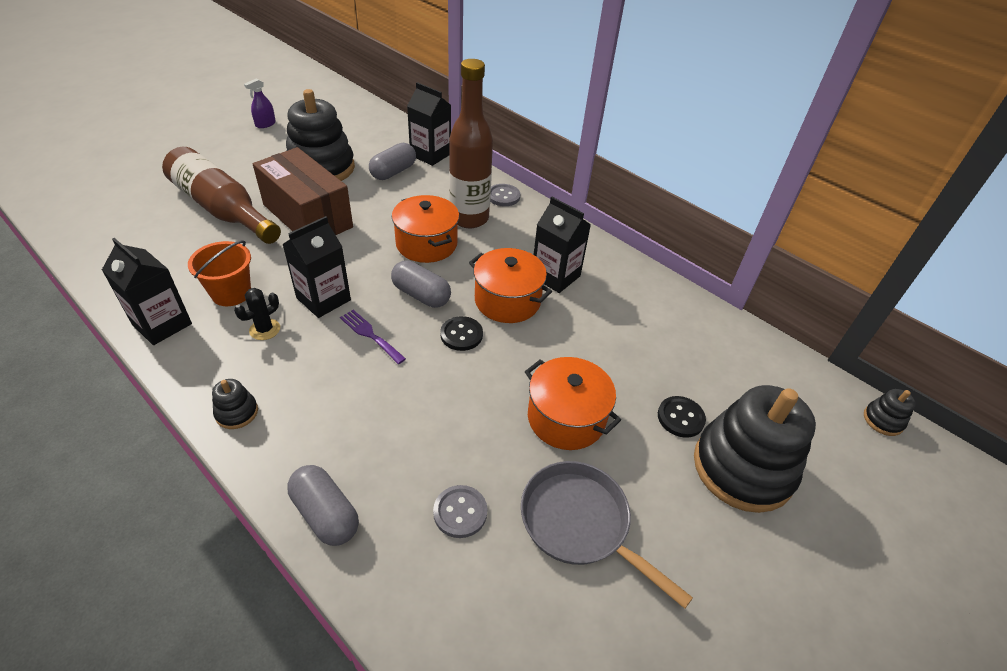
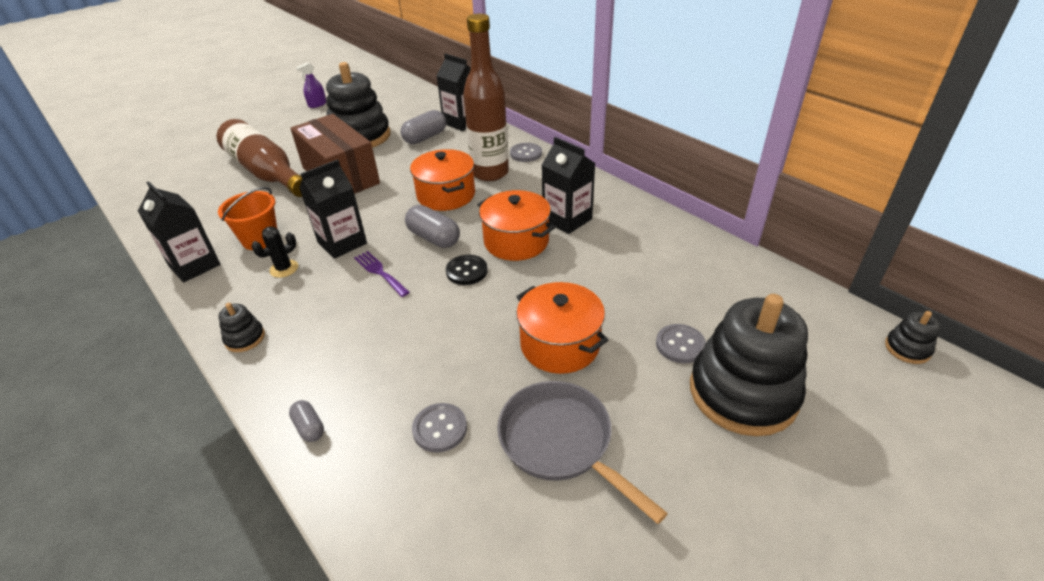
camera: 10 degrees right, 5 degrees down
grey capsule [287,465,359,546] -> grey capsule [289,400,324,442], size x0.56
black button [658,396,706,438] -> grey button [656,324,706,363]

